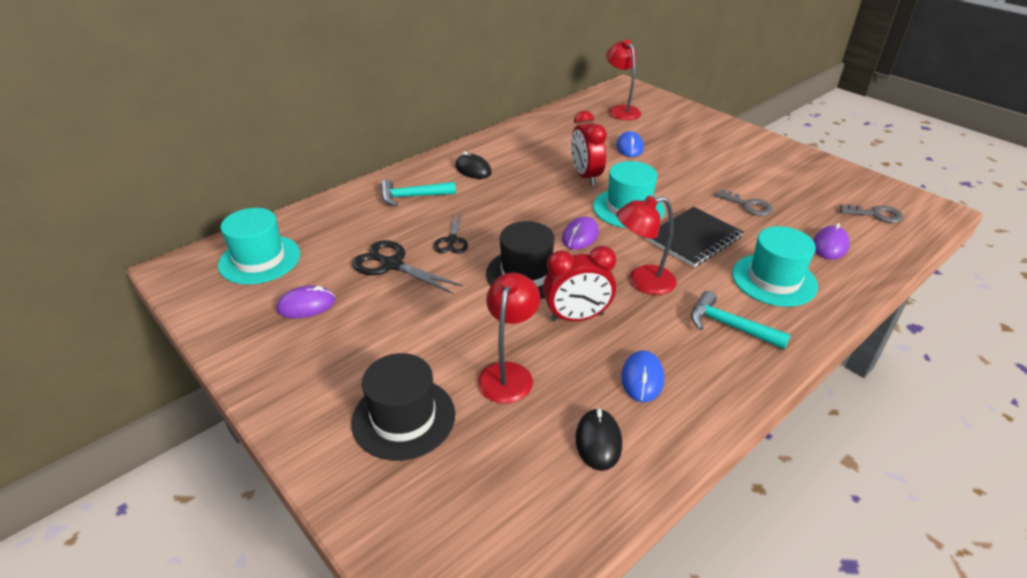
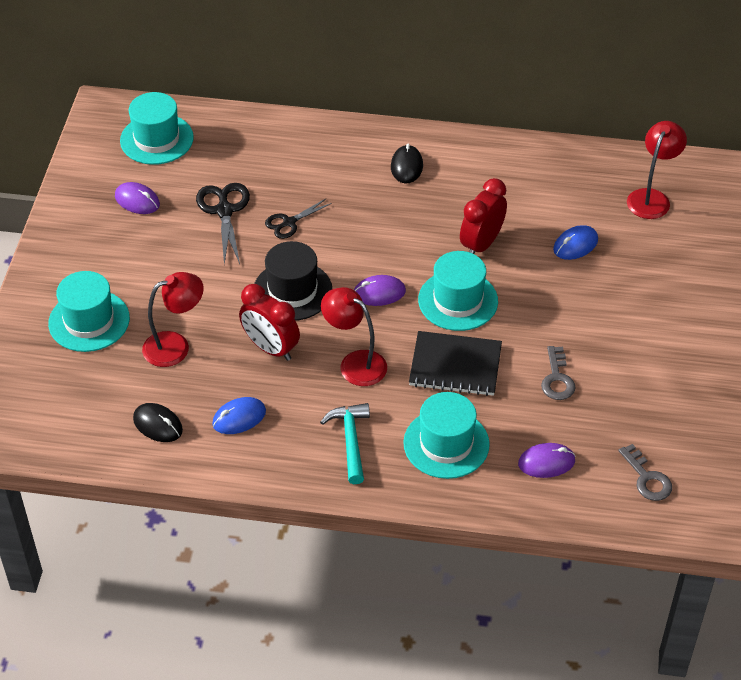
camera: 50 degrees right, 10 degrees up
black hat [351,353,455,461] -> turquoise hat [48,271,130,352]
turquoise hammer [381,180,456,207] -> none
black mouse [575,408,622,471] -> black mouse turned 75 degrees clockwise [133,403,183,442]

